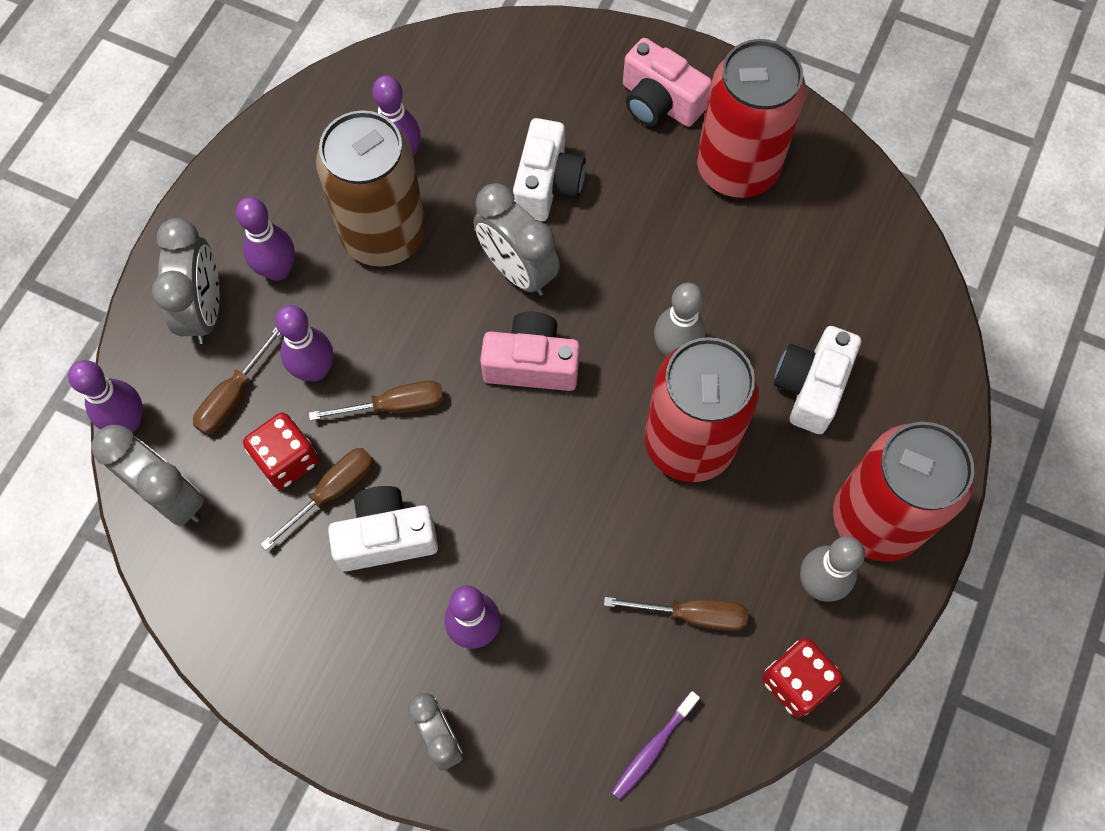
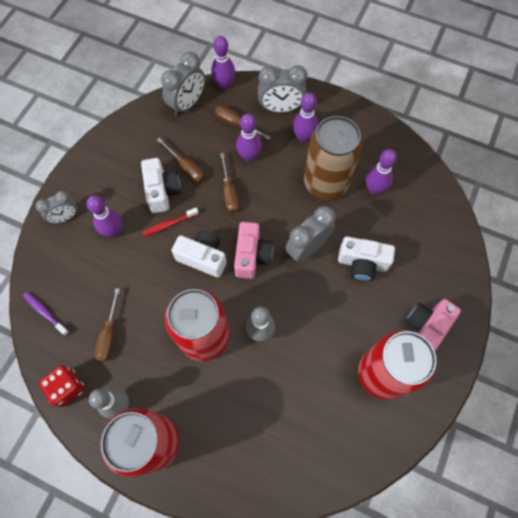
camera: 90 degrees right, 0 degrees up
red dice [243,412,318,489] -> none
white camera [774,326,861,434] -> white camera moved to [171,230,227,278]
none -> red toothbrush [142,208,199,236]

